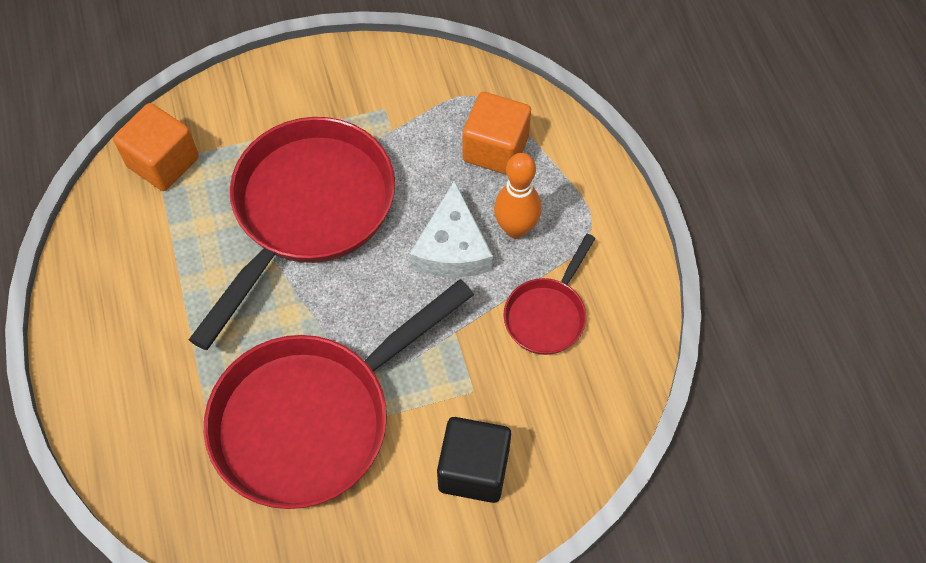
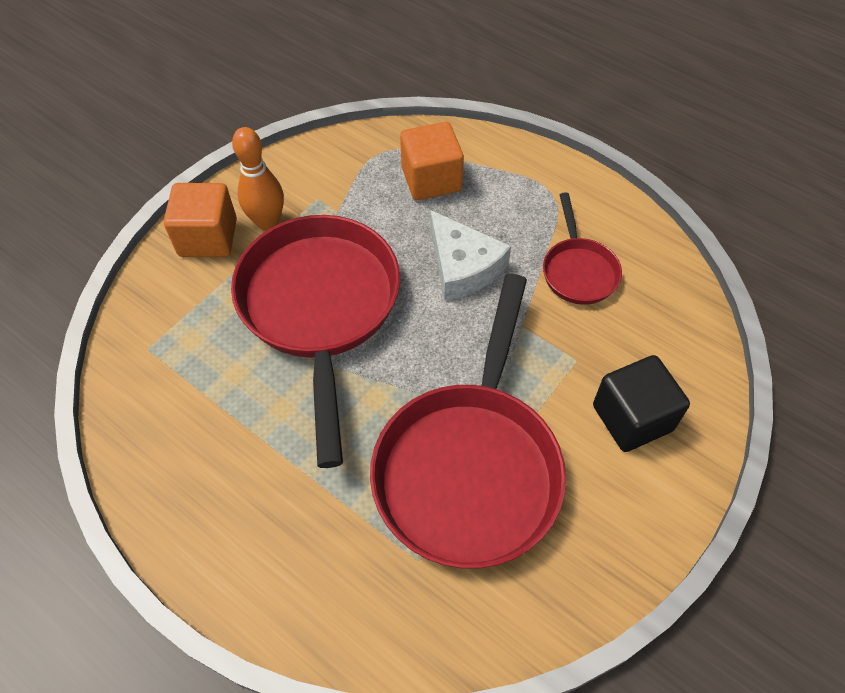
camera: 35 degrees left, 5 degrees down
orange cube [113,103,199,191] -> orange cube moved to [164,183,237,257]
orange bowling pin [494,153,541,239] -> orange bowling pin moved to [232,127,284,231]

